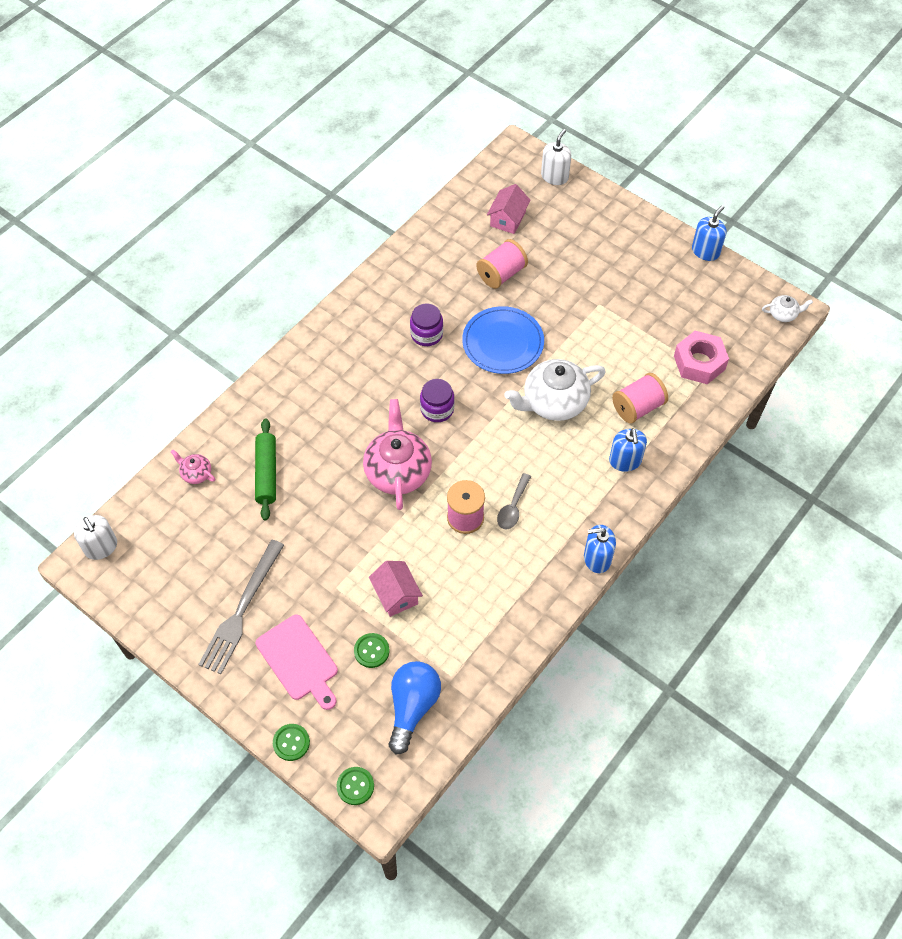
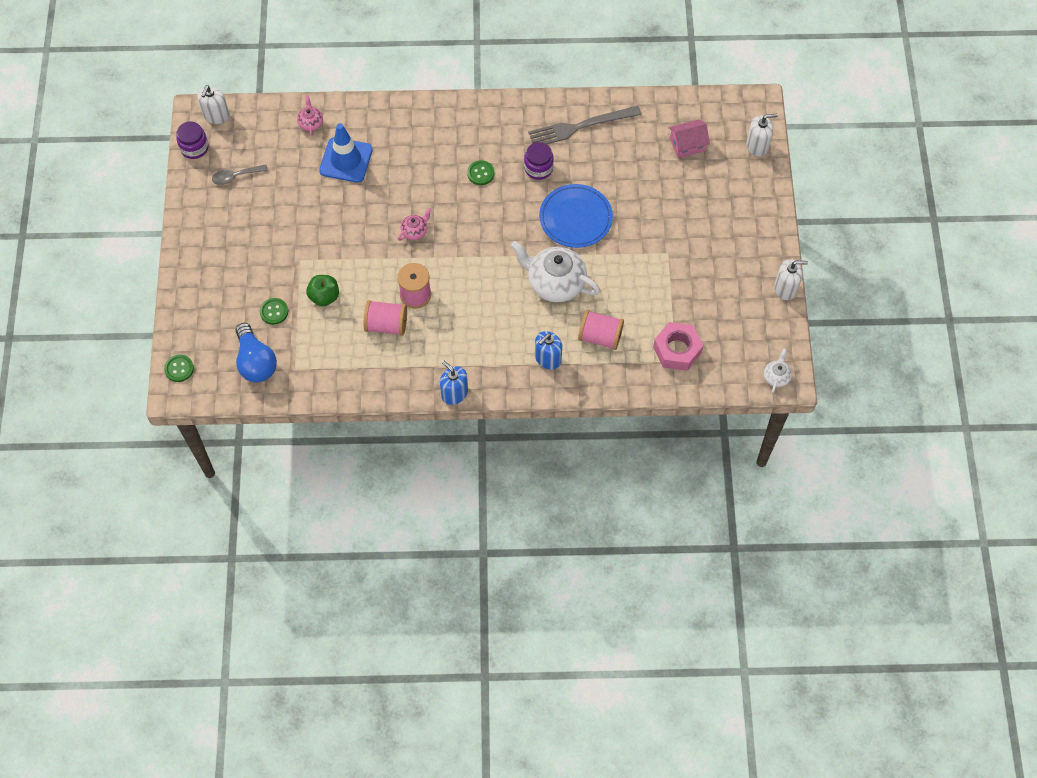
camera: 50 degrees right, 5 degrees up
grey fork [198,540,284,674] -> grey fork moved to [528,106,642,144]
green rolling pin [255,418,276,521] -> blue traffic cone [319,123,373,183]
pink cutting board [256,615,338,710] -> none
green button [273,724,310,761] -> green button moved to [467,160,494,185]
pink teapot [363,399,432,510] -> pink teapot [398,208,431,241], size x0.47
pink house [369,561,423,617] -> green apple [306,275,339,306]
blue light bulb [389,661,441,755] -> blue light bulb turned 90 degrees clockwise [236,323,277,383]
purple jar [420,379,454,422] -> purple jar moved to [176,122,209,159]
pink spool [476,239,528,289] -> pink spool moved to [364,300,407,336]
grey spoon [497,473,531,530] -> grey spoon moved to [212,164,268,185]
blue soap dispenser [692,205,727,261] -> white soap dispenser [775,259,808,300]
white teapot [762,295,813,322] -> white teapot turned 120 degrees counterclockwise [764,349,792,393]

